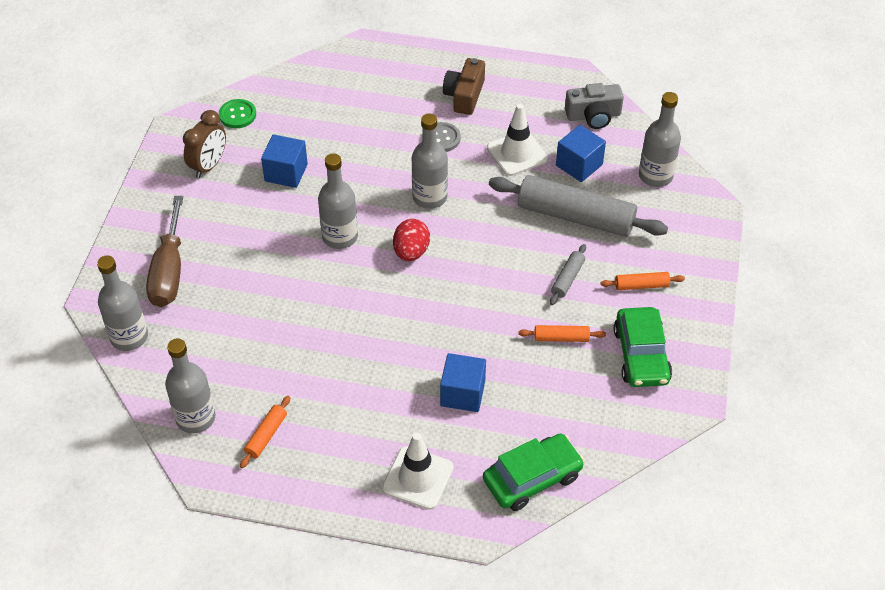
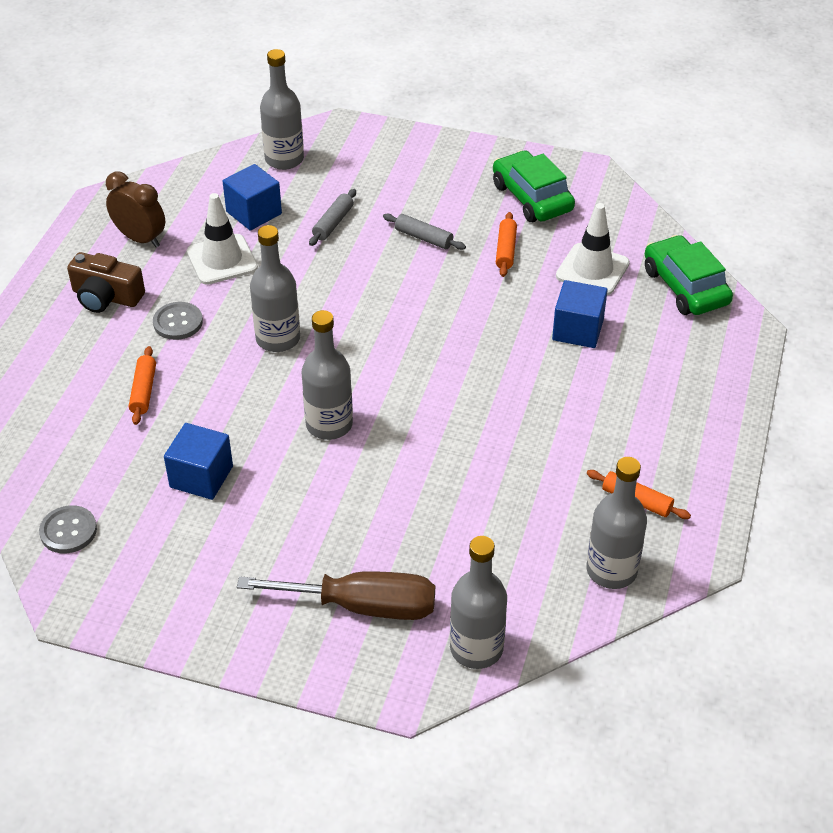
camera: 85 degrees left, 5 degrees down
brown clock [183,110,226,178] -> brown clock moved to [106,171,165,248]
green button [219,99,256,128] -> grey button [39,505,97,553]
white traffic cone [382,433,453,510] -> white traffic cone moved to [556,203,630,295]
red egg [393,219,430,261] -> none
grey rolling pin [489,175,668,237] -> grey rolling pin [309,189,356,246], size x0.44
grey camera [565,83,624,129] -> none
orange rolling pin [601,272,685,290] -> orange rolling pin moved to [129,346,156,425]
green car [614,307,672,387] -> green car turned 120 degrees counterclockwise [493,150,575,222]

